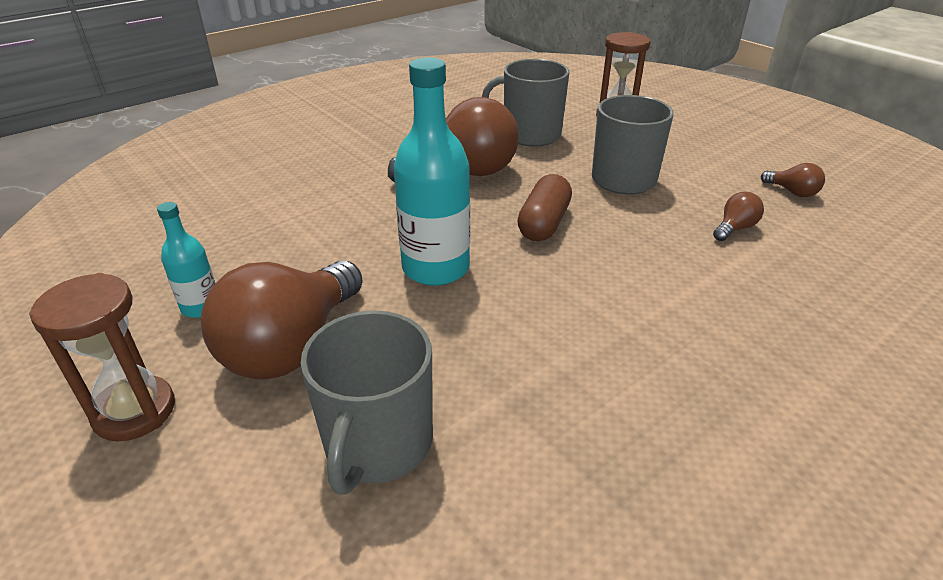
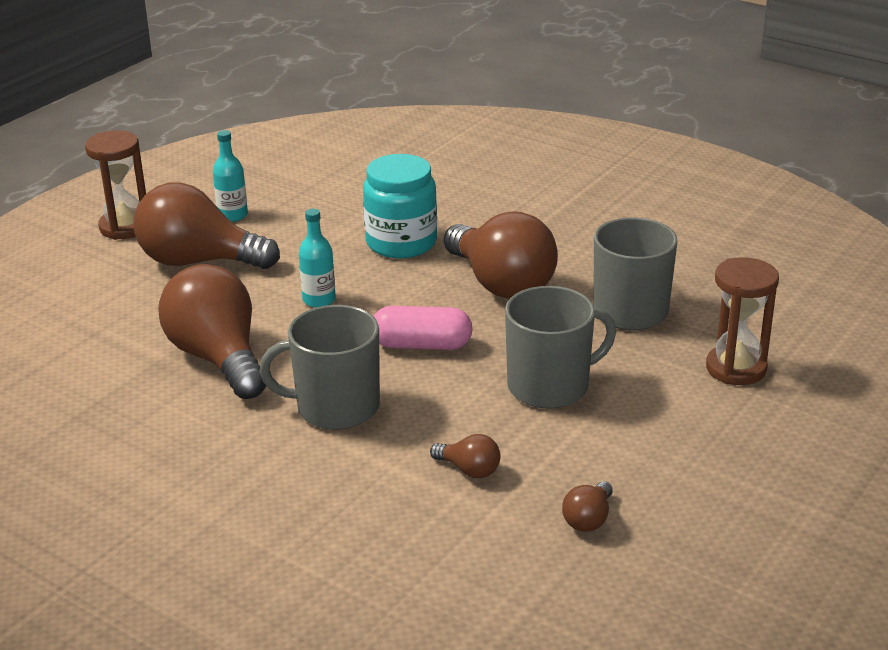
camera: 75 degrees right, 5 degrees down
grey mug [300,310,433,494] -> grey mug moved to [260,305,380,430]
turquoise bottle [394,57,470,286] -> turquoise bottle [299,209,336,308], size x0.53
brown capsule [517,174,572,241] -> pink capsule [374,306,473,350]
none -> brown light bulb [158,264,266,399]
none -> turquoise jar [363,154,437,258]

